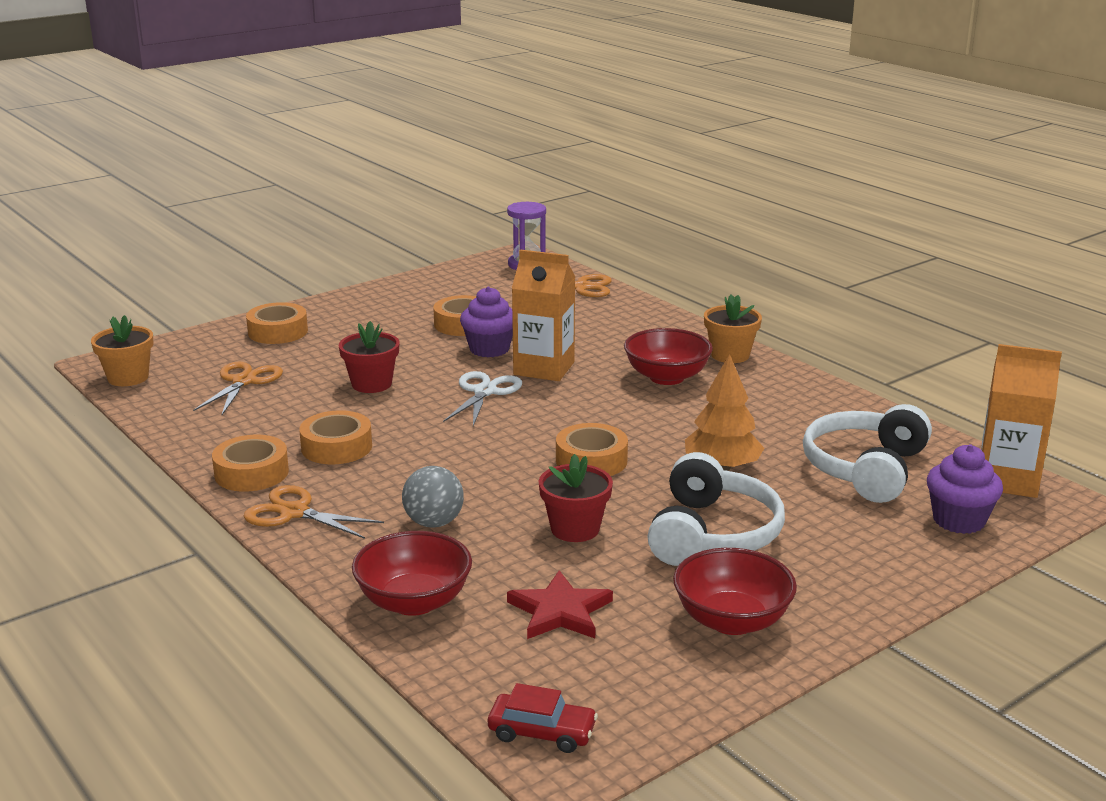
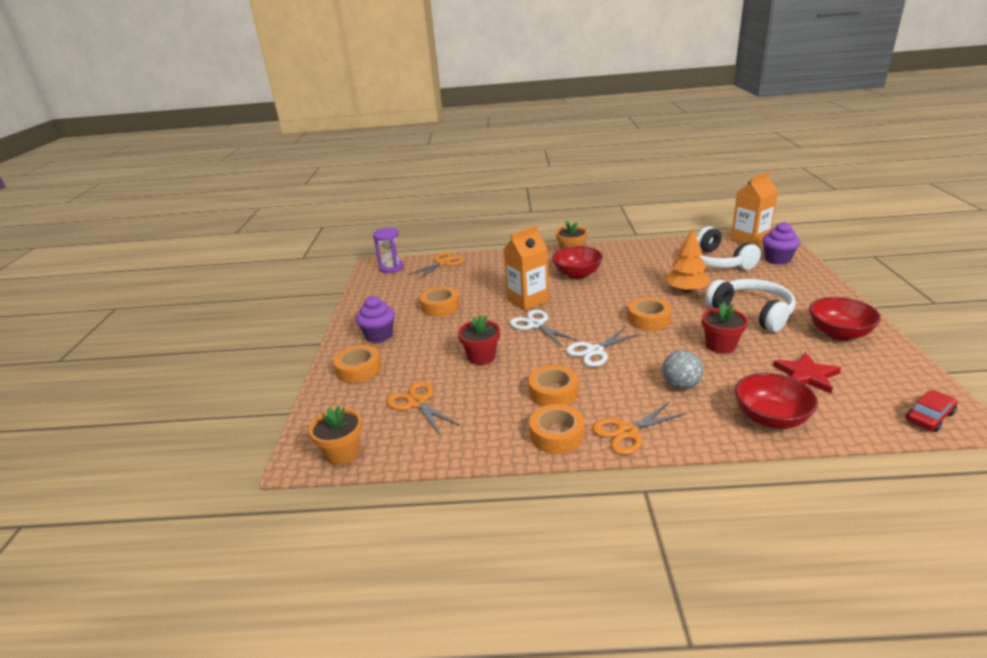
camera: 50 degrees left, 5 degrees up
purple cupcake [460,287,513,357] -> purple cupcake moved to [356,296,395,343]
none -> white scissors [566,327,641,367]

